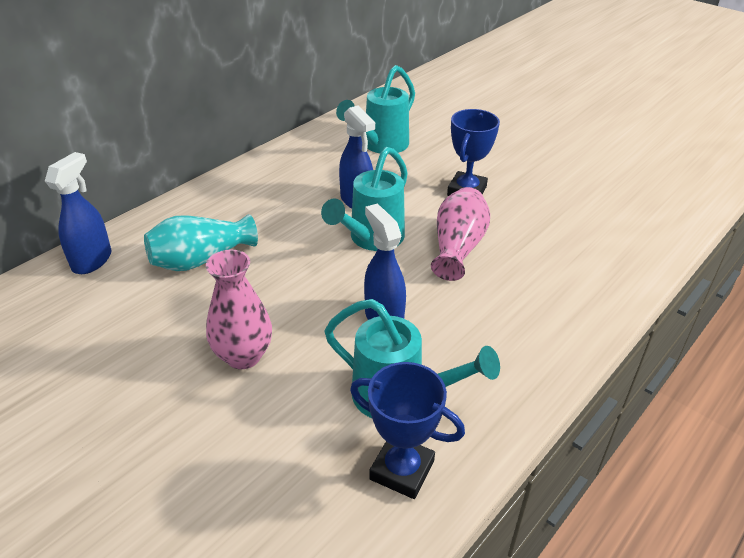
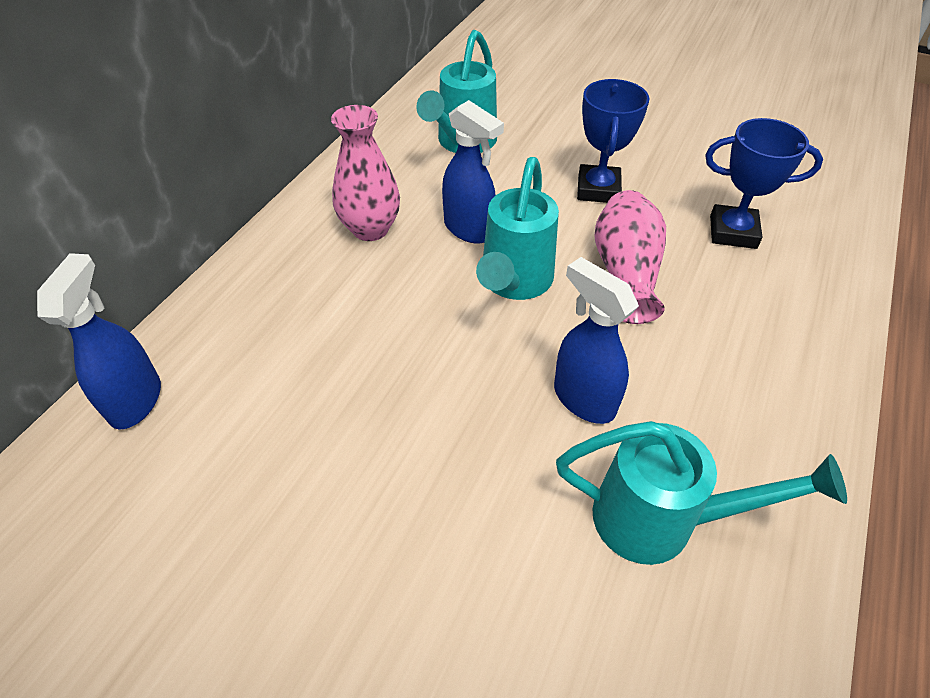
camera: 15 degrees left, 10 degrees up
turquoise vase [144,214,258,271] -> none
pink vase [206,250,272,369] -> pink vase moved to [331,105,400,241]
blue trophy [350,362,465,499] -> blue trophy moved to [705,118,823,249]

